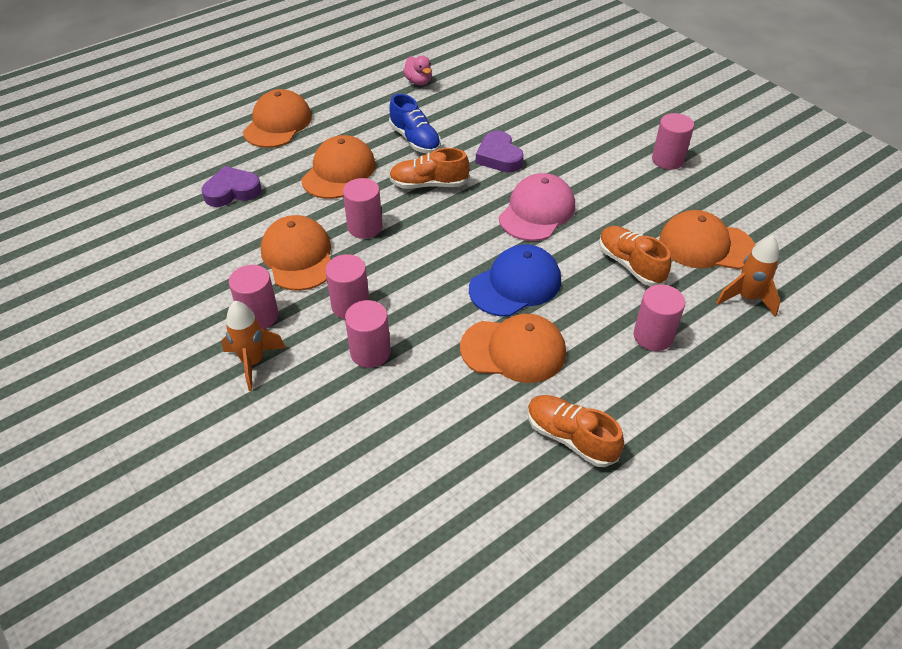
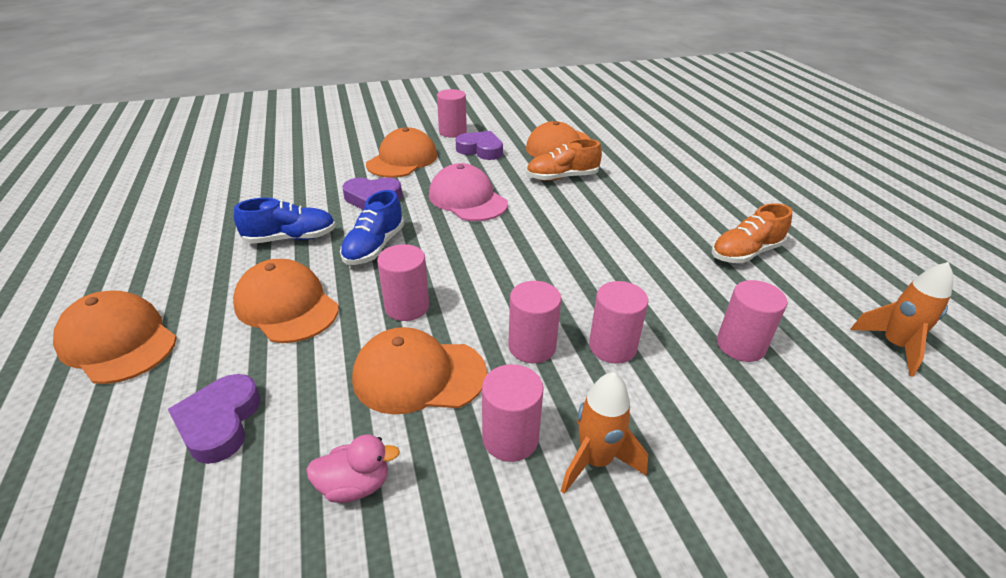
camera: 70 degrees left, 10 degrees down
orange shoe [389,148,470,189] -> blue shoe [340,190,404,265]
pink duck [403,56,432,85] -> pink duck moved to [306,434,400,503]
orange cap [460,314,566,383] -> orange cap moved to [366,127,437,178]
blue cap [469,244,561,316] -> none
pink cylinder [634,285,685,351] -> pink cylinder moved to [717,280,787,362]
orange rocket [716,235,780,317] -> orange rocket moved to [850,262,953,377]
none -> purple heart [456,131,503,160]

